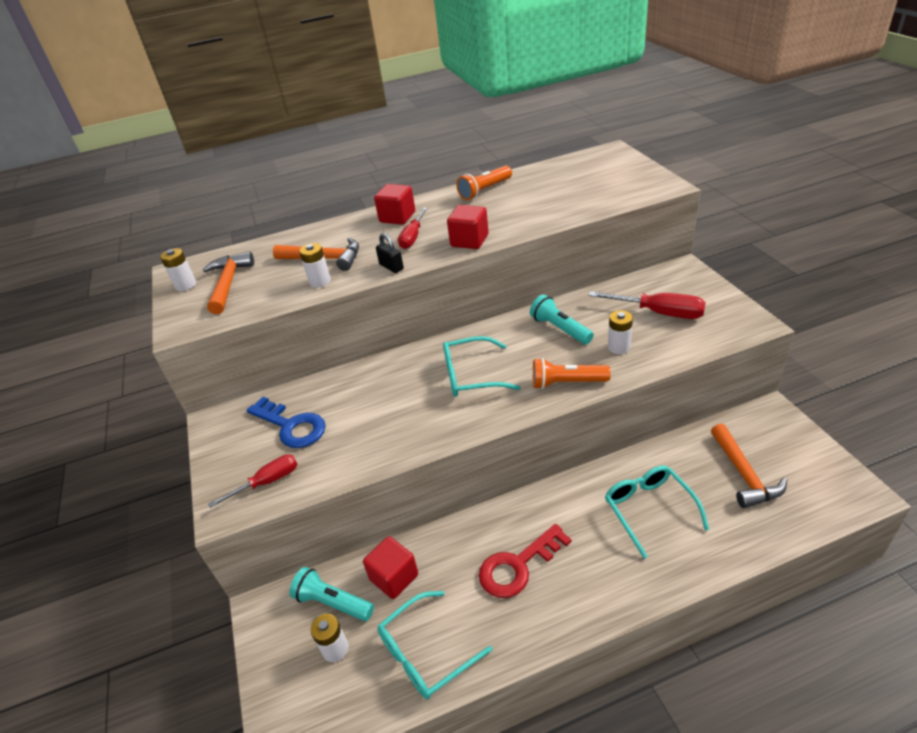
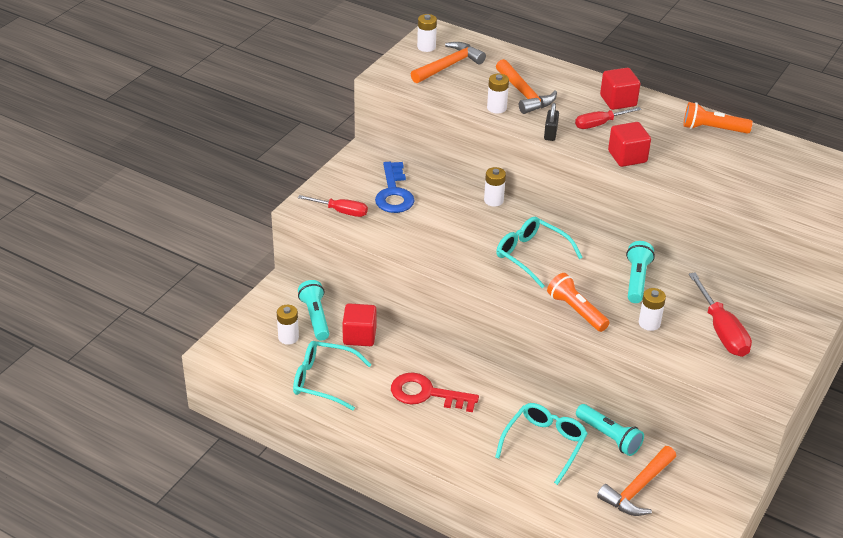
camera: 45 degrees right, 0 degrees up
none -> white battery [484,167,506,207]
none -> turquoise flashlight [576,404,644,456]

